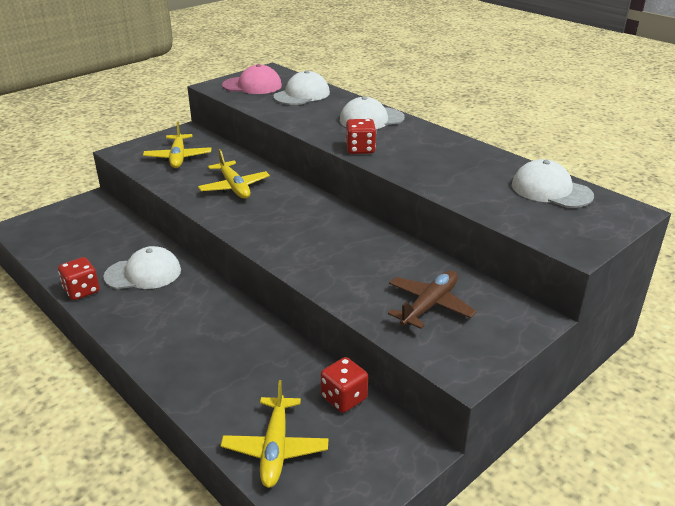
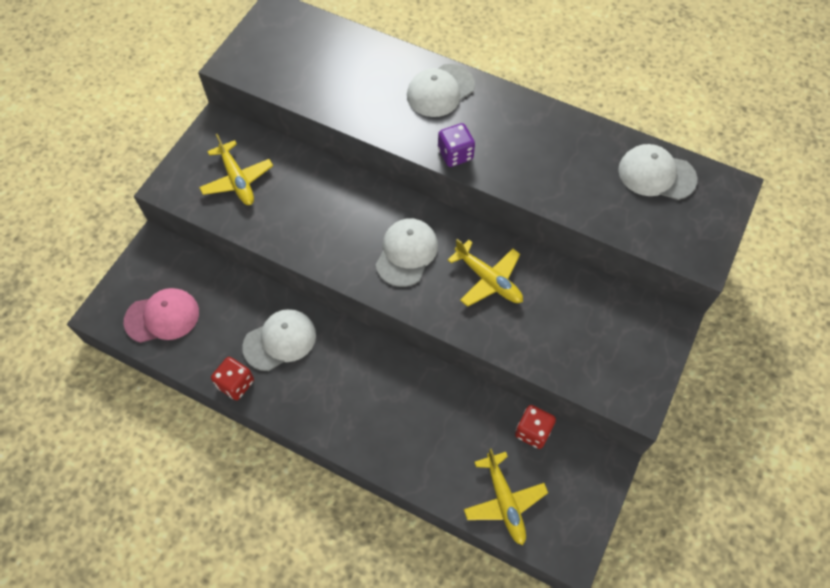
camera: 20 degrees left, 30 degrees up
yellow plane [198,149,270,199] -> yellow plane moved to [448,239,523,307]
pink cap [222,64,282,94] -> pink cap moved to [124,288,199,343]
white cap [273,70,330,105] -> white cap moved to [376,218,438,287]
red dice [346,119,376,154] -> purple dice [438,123,475,167]
brown plane [388,270,477,329] -> none

